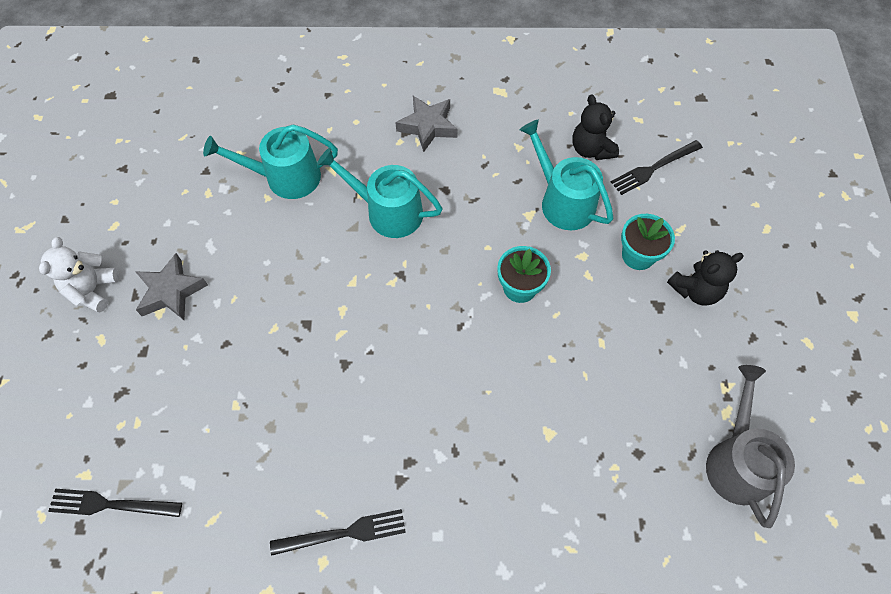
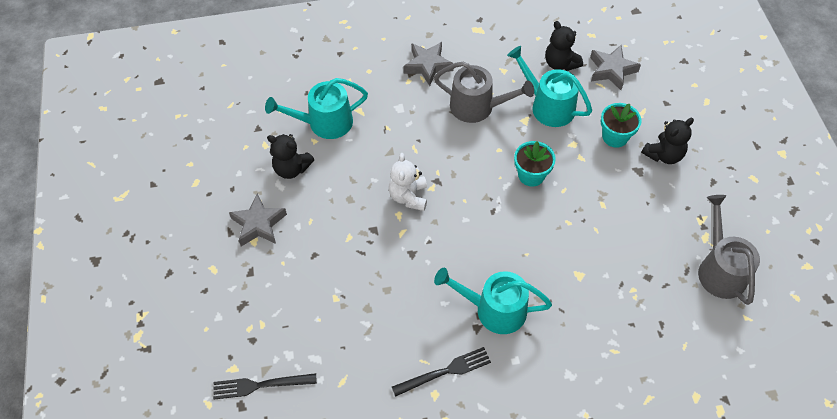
camera: 10 degrees left, 5 degrees down
white teddy bear [39,237,119,312] -> white teddy bear moved to [389,153,427,211]
turquoise watering can [317,148,442,238] -> turquoise watering can moved to [434,268,552,334]
black fork [611,140,703,195] -> grey star [590,45,641,90]
none -> black teddy bear [267,134,315,179]
none -> grey watering can [434,61,534,123]

